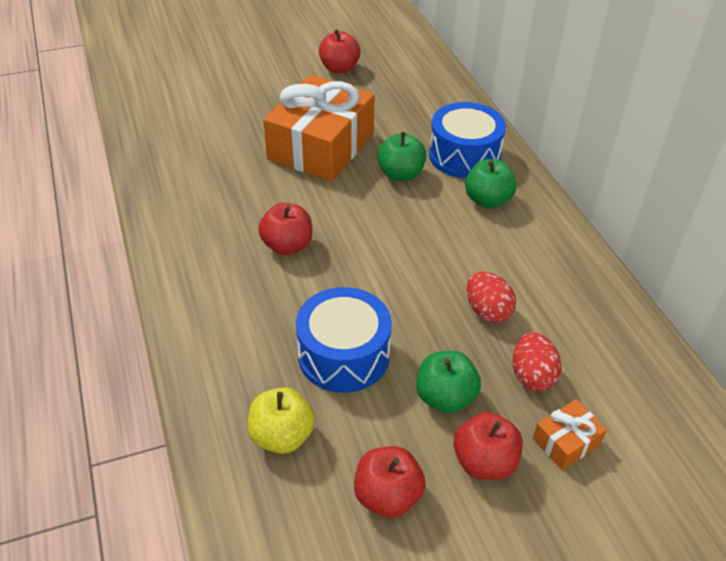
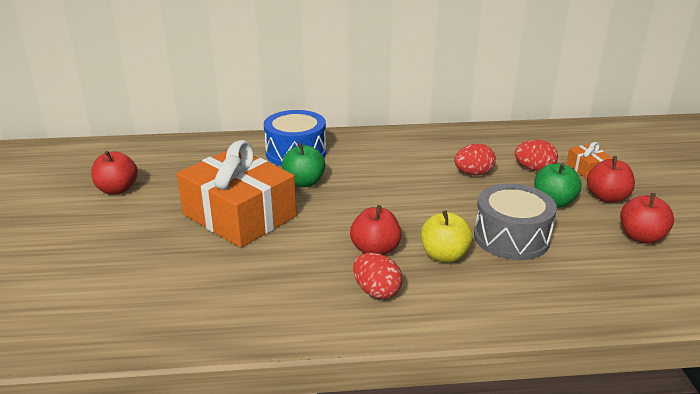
camera: 75 degrees left, 15 degrees down
yellow apple [248,387,315,454] -> yellow apple moved to [421,210,473,263]
blue drum [296,287,392,393] -> grey drum [474,184,557,260]
green apple [465,159,517,208] -> none
none -> red egg [353,253,402,299]

